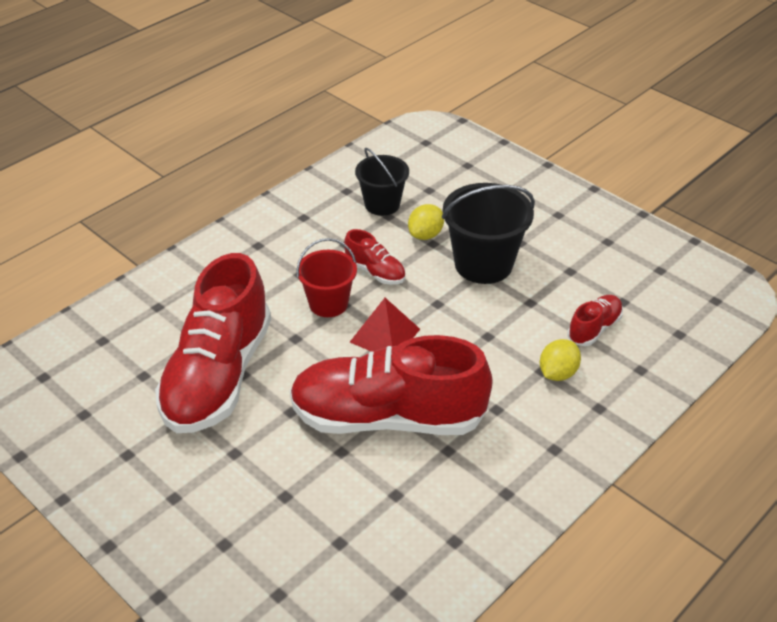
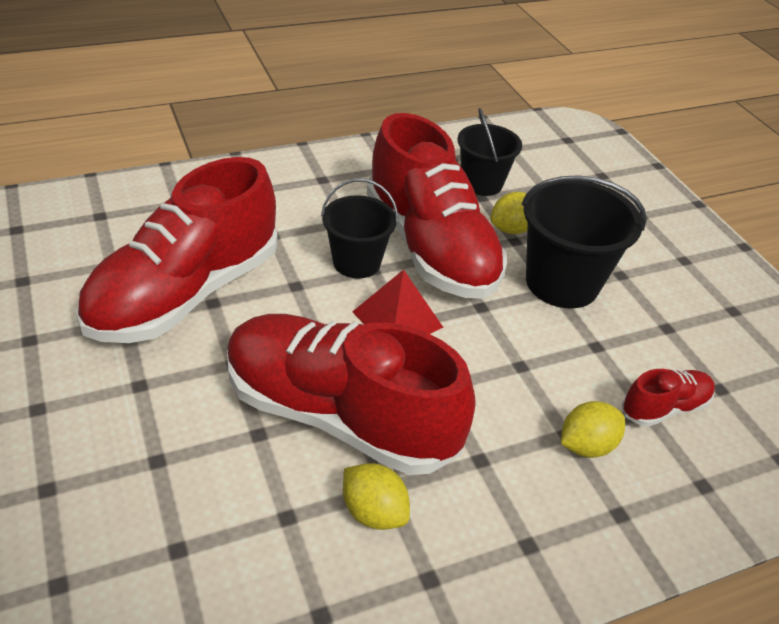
camera: 20 degrees right, 0 degrees up
red bucket [296,238,357,317] -> black bucket [321,178,398,278]
red shoe [344,229,405,285] -> red shoe [367,113,507,299], size x2.31
none -> yellow lemon [343,463,410,530]

